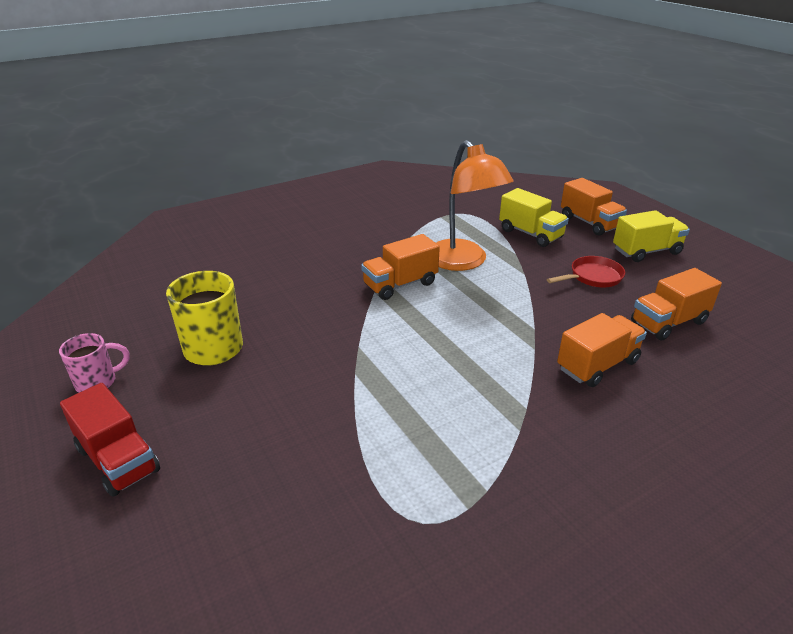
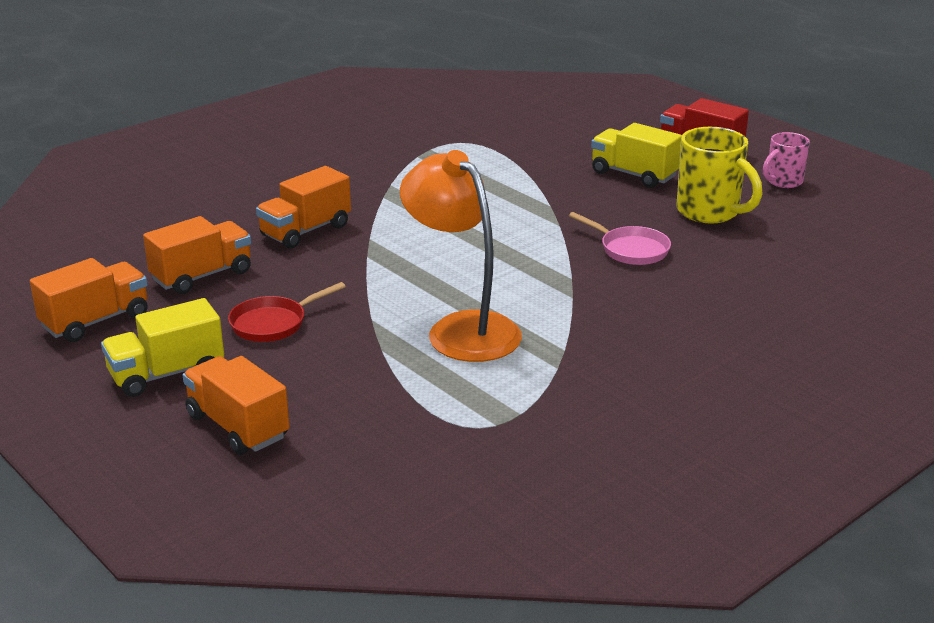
camera: 170 degrees right, 5 degrees down
orange truck [361,234,440,300] -> orange truck moved to [30,258,148,342]
yellow truck [499,188,569,247] -> yellow truck moved to [591,123,682,188]
none -> pink pan [569,212,671,265]

